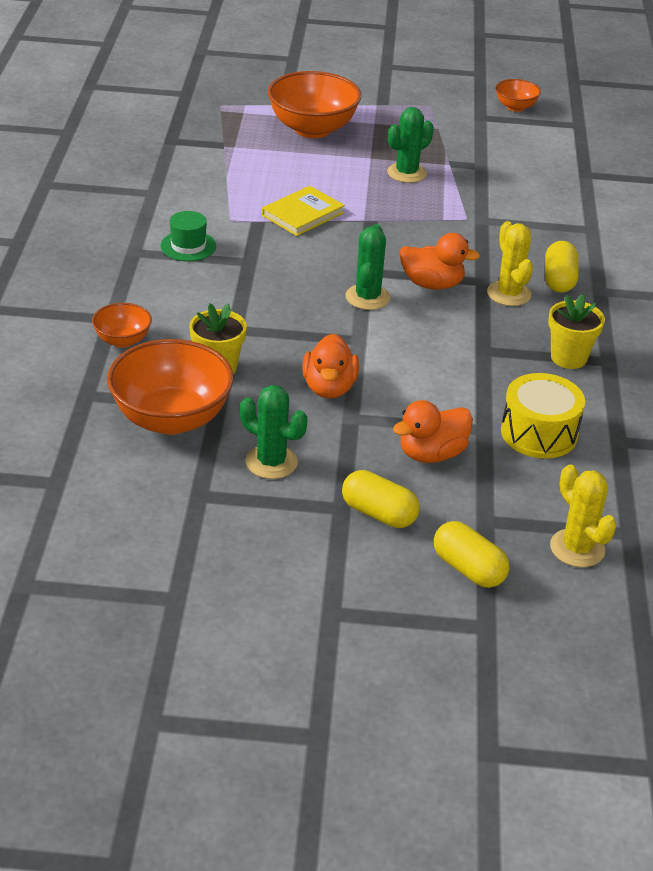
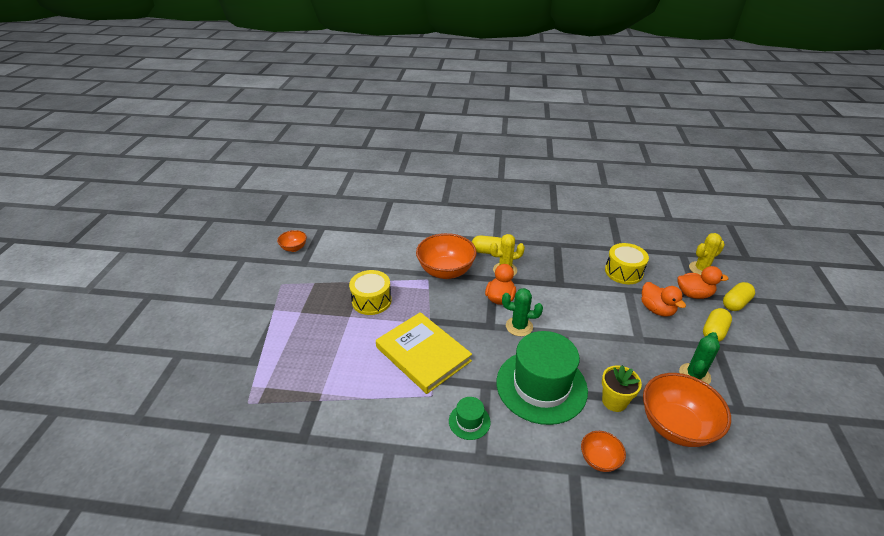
camera: 85 degrees left, 0 degrees up
yellow book [262,186,345,236] -> yellow book [376,312,472,394], size x1.70
orange bowl [268,71,361,138] -> orange bowl moved to [416,233,477,279]
orange duck [303,334,359,398] -> orange duck moved to [678,266,728,299]
green cactus [387,107,434,183] -> yellow drum [349,270,392,315]
yellow flower pot [548,294,605,369] -> none
none -> green hat [496,331,588,425]

